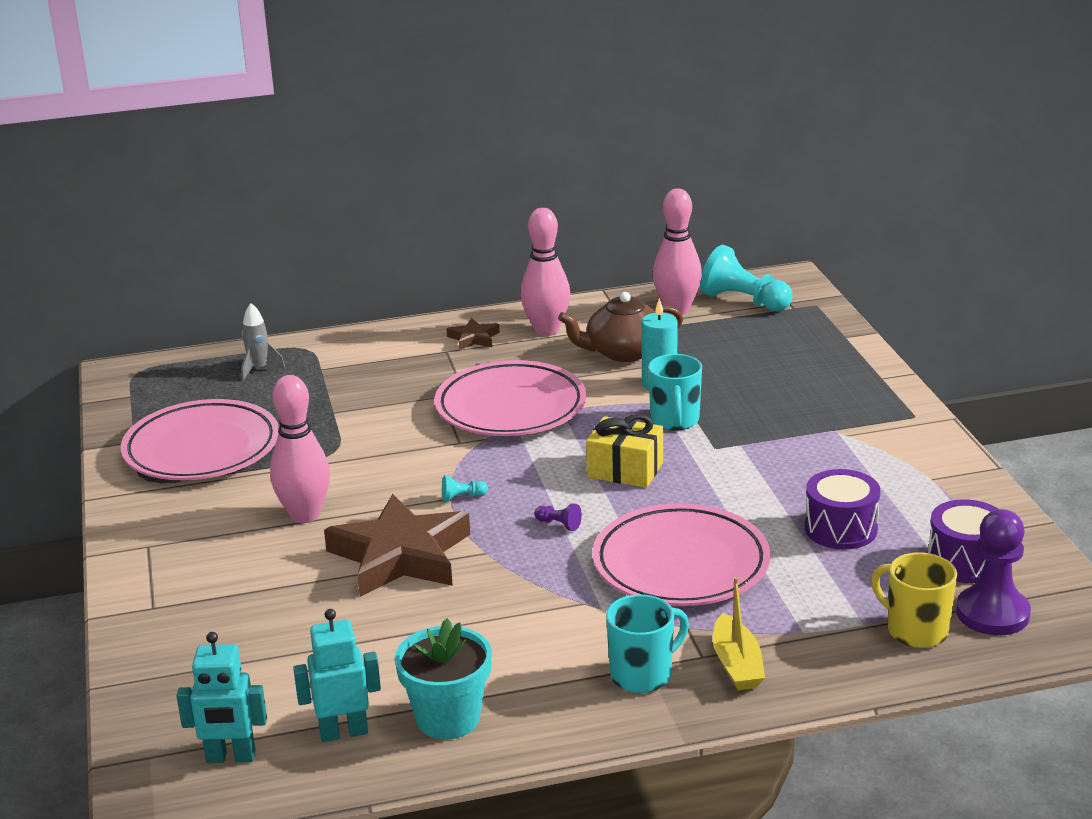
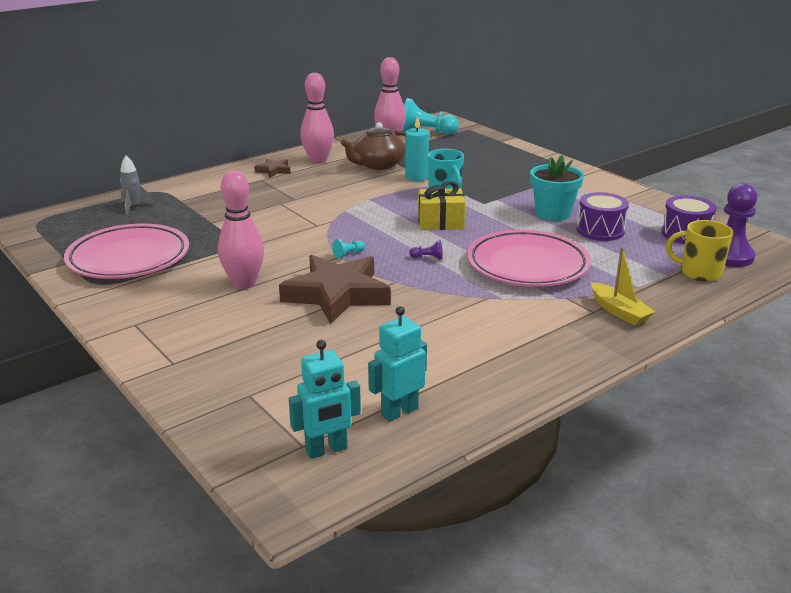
camera: 25 degrees left, 0 degrees up
turquoise flower pot [395,618,492,739] -> turquoise flower pot moved to [530,155,584,221]
pink plate [435,360,586,436] -> none
turquoise mug [606,594,689,693] -> none

